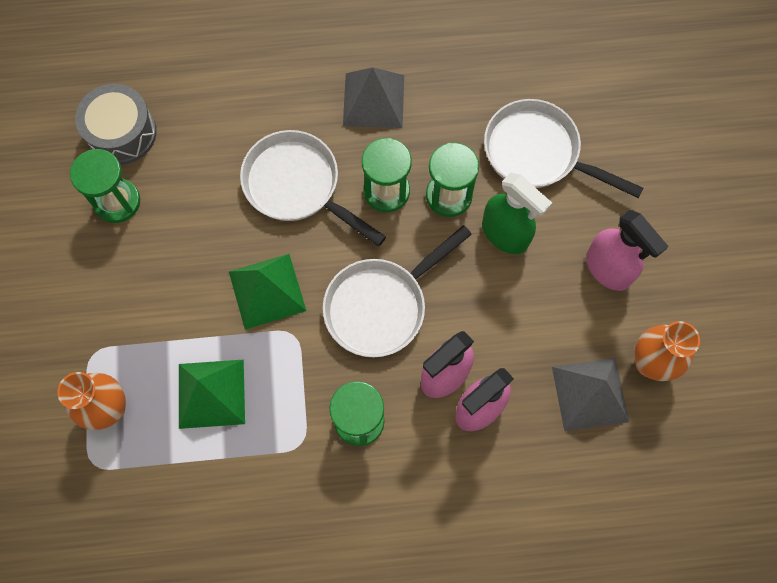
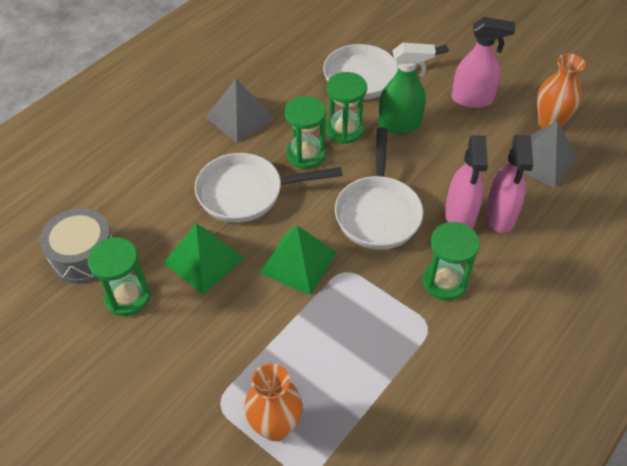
camera: 45 degrees left, 20 degrees down
green pyramid [179,360,245,429] -> green pyramid moved to [163,224,244,295]

